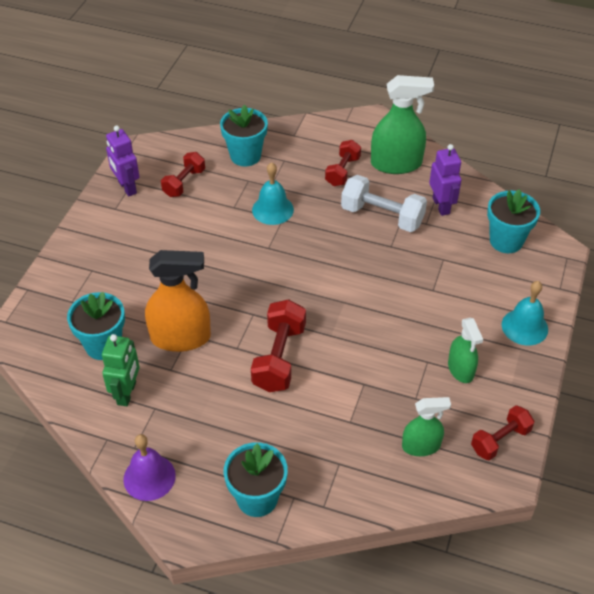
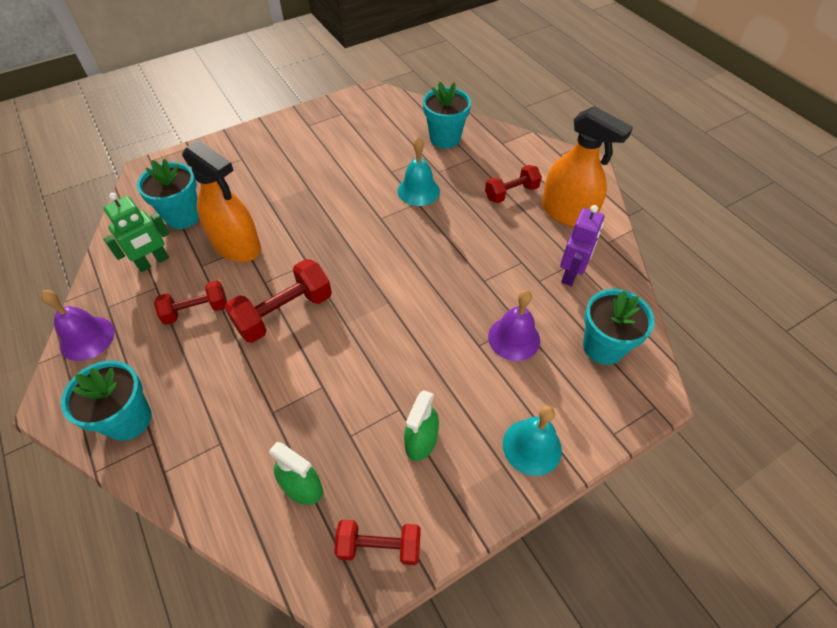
camera: 40 degrees right, 5 degrees up
purple robot [106,126,140,197] -> none
red dumbbell [161,152,205,197] -> red dumbbell moved to [154,280,227,325]
white dumbbell [341,175,427,232] -> none
green spray bottle [371,75,434,174] -> orange spray bottle [542,106,633,227]
none -> purple bell [488,290,540,361]

